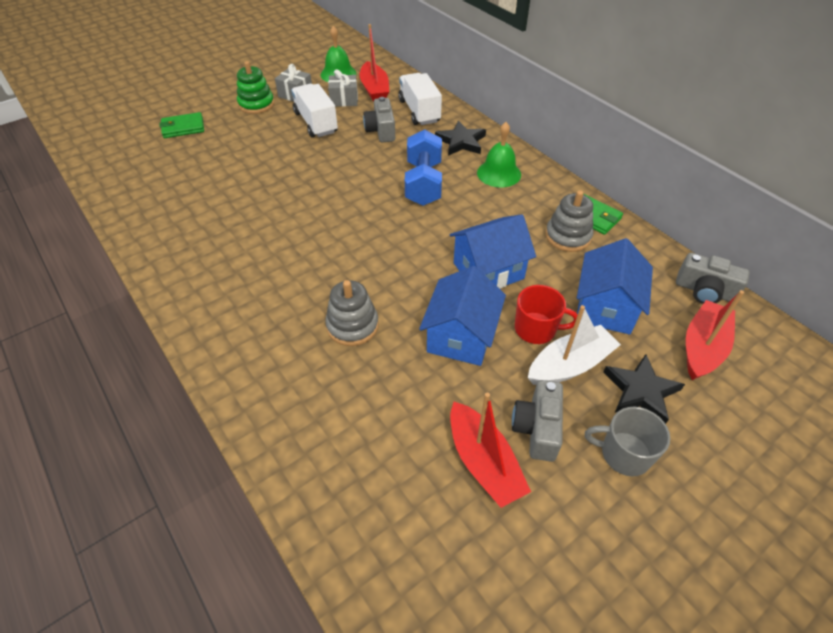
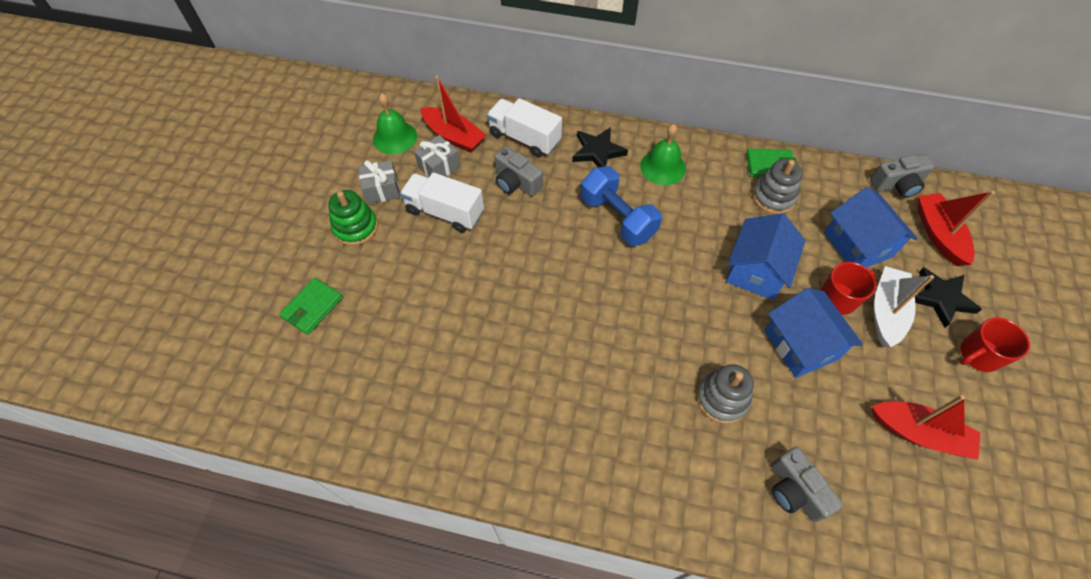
camera: 40 degrees left, 10 degrees up
grey camera [512,380,563,462] -> grey camera moved to [771,447,843,522]
grey mug [585,407,670,476] -> red mug [960,317,1030,372]

